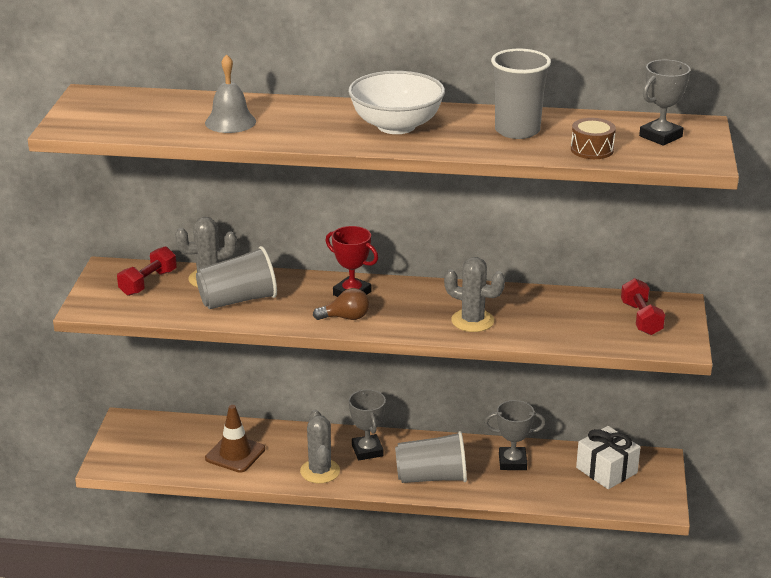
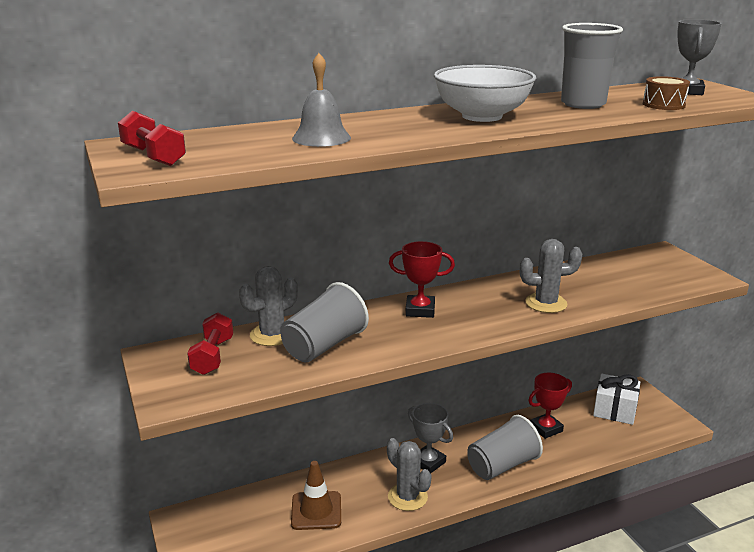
camera: 30 degrees left, 5 degrees down
brown light bulb [313,288,369,320] -> none
grey trophy [484,400,546,470] -> red trophy [528,373,572,439]
red dumbbell [621,278,665,335] -> red dumbbell moved to [118,110,186,166]

